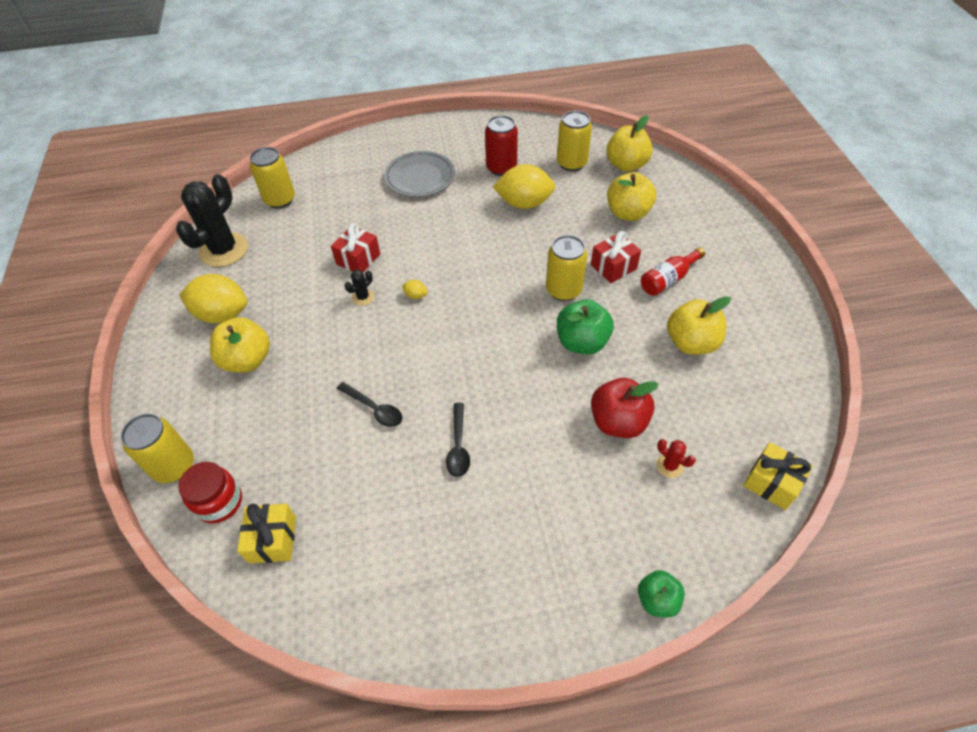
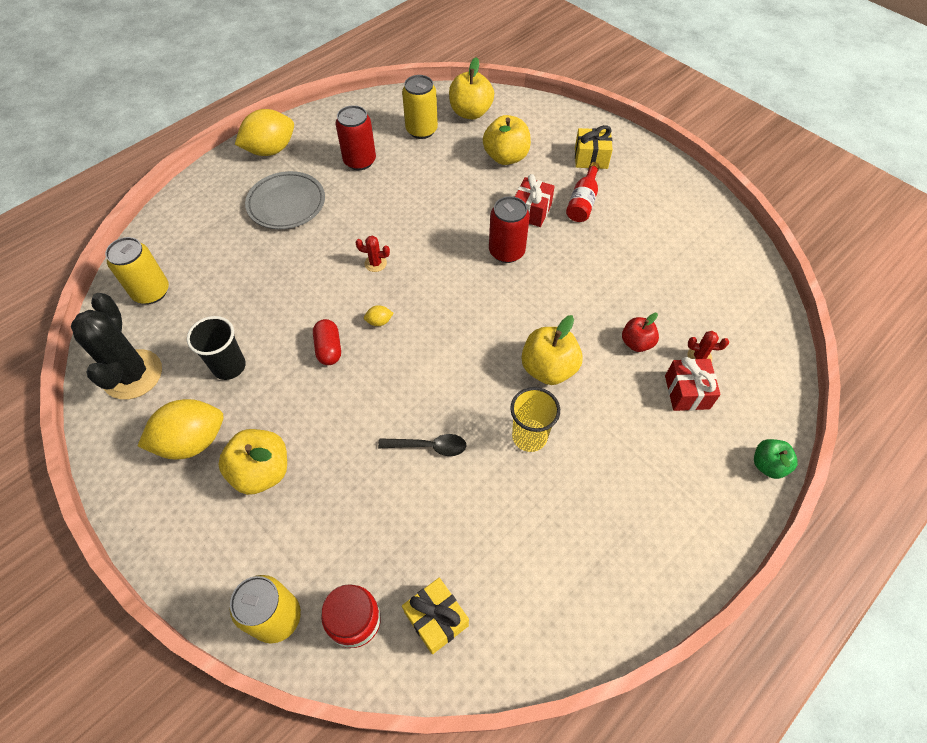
camera: 35 degrees left, 5 degrees up
red gift [331,223,380,272] -> red gift moved to [665,357,721,411]
black cactus [345,270,374,306] -> red capsule [313,319,341,365]
black spoon [446,403,470,477] -> yellow cup [510,387,560,452]
yellow lemon [493,164,555,209] -> yellow lemon moved to [235,109,294,156]
yellow can [546,235,587,301] -> red can [489,196,530,263]
green apple [557,299,614,355] -> none
red apple [591,378,658,438] -> red apple [622,313,659,352], size x0.62
yellow apple [667,296,731,355] -> yellow apple moved to [521,315,583,385]
yellow gift [743,442,813,510] -> yellow gift moved to [575,125,613,169]
none -> black cup [187,316,246,380]
none -> red cactus [355,235,390,272]

